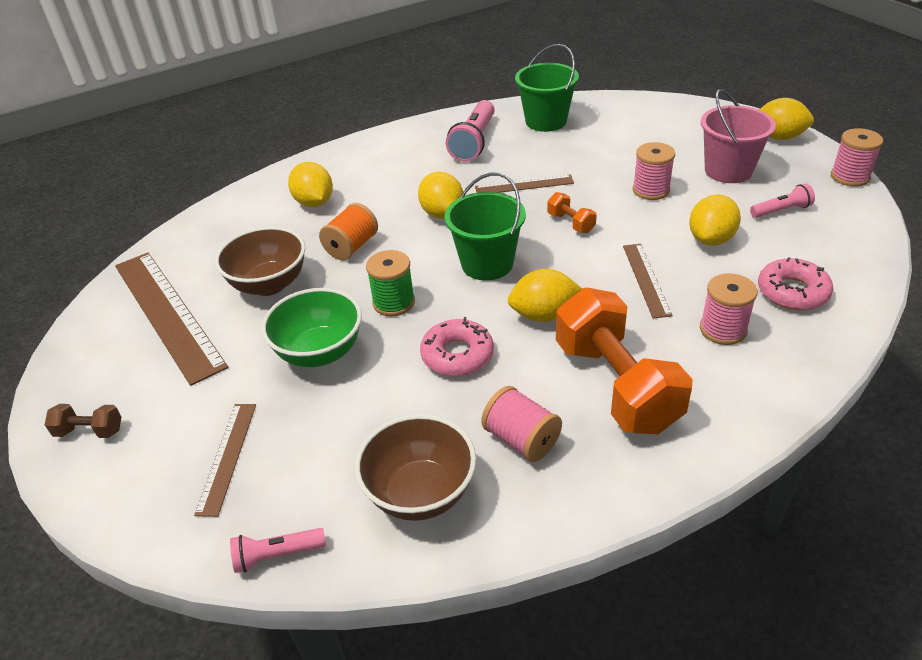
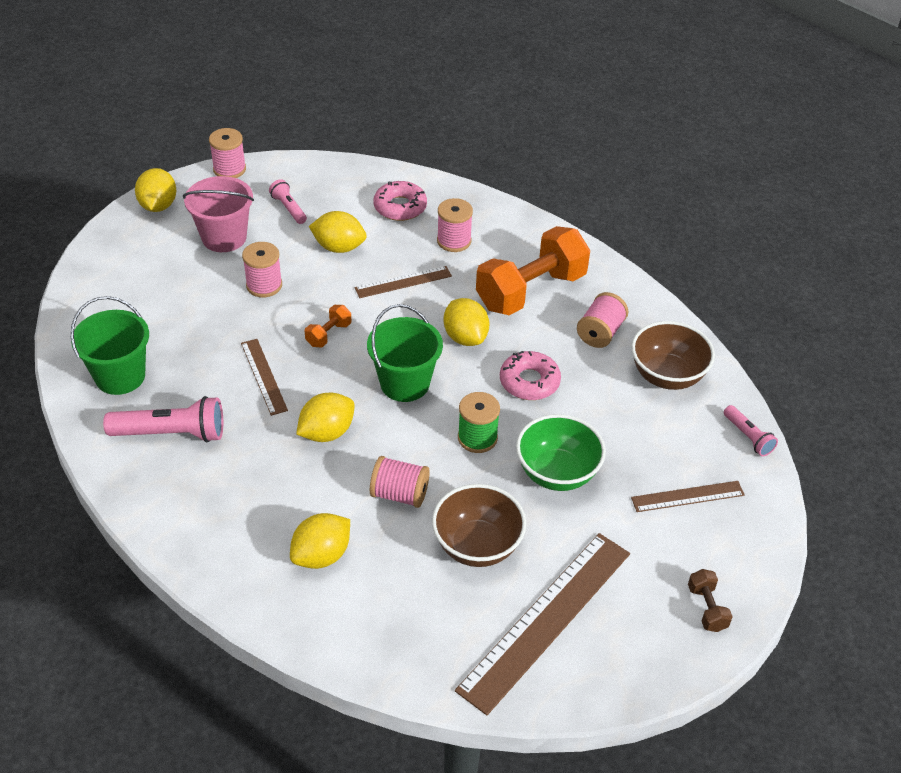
camera: 110 degrees left, 5 degrees up
orange spool [319,203,378,260] -> pink spool [370,456,430,508]

